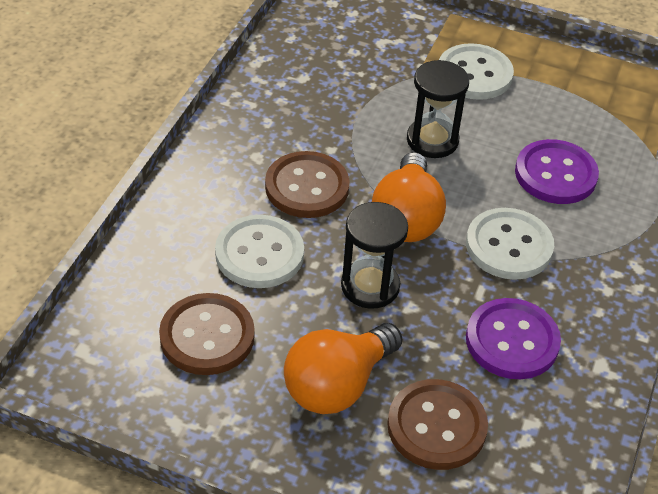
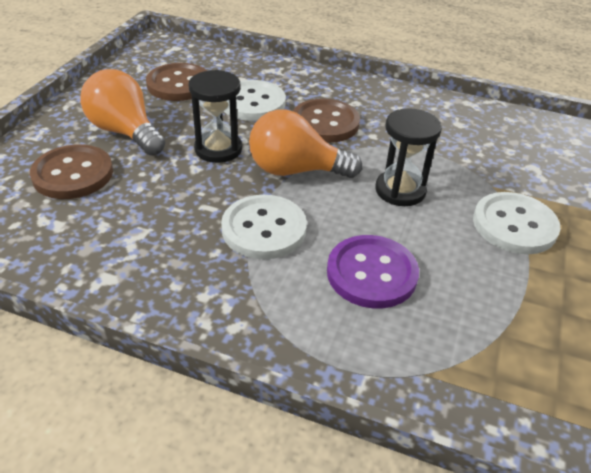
camera: 90 degrees right, 5 degrees down
purple button [466,298,561,379] -> none

